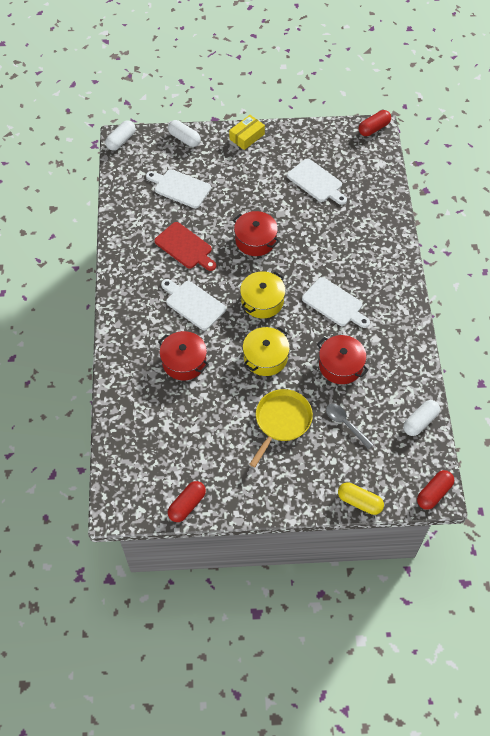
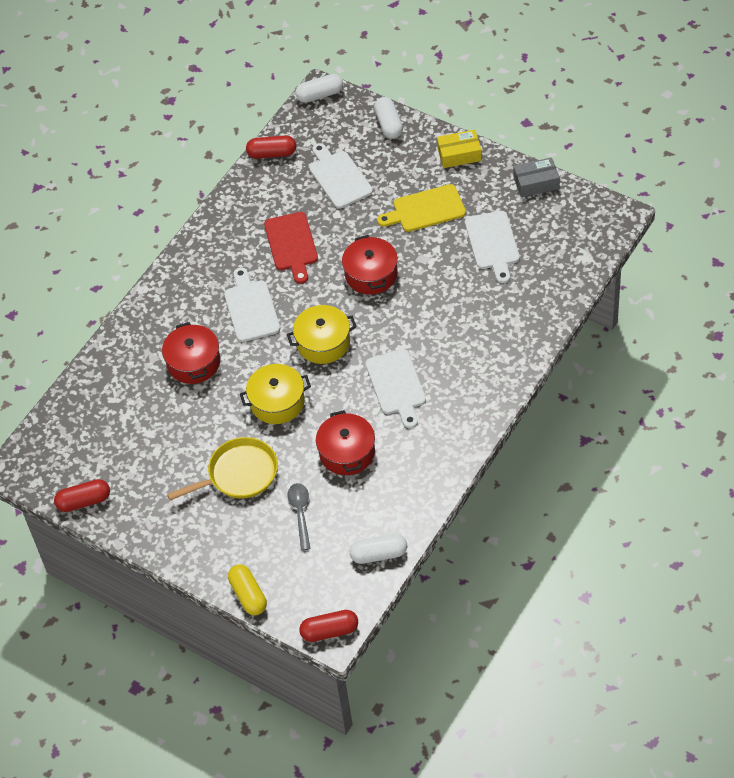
camera: 40 degrees right, 5 degrees down
red capsule [359,110,391,136] -> red capsule moved to [246,136,296,159]
none -> yellow cutting board [377,184,466,232]
none -> grey box [514,157,560,197]

